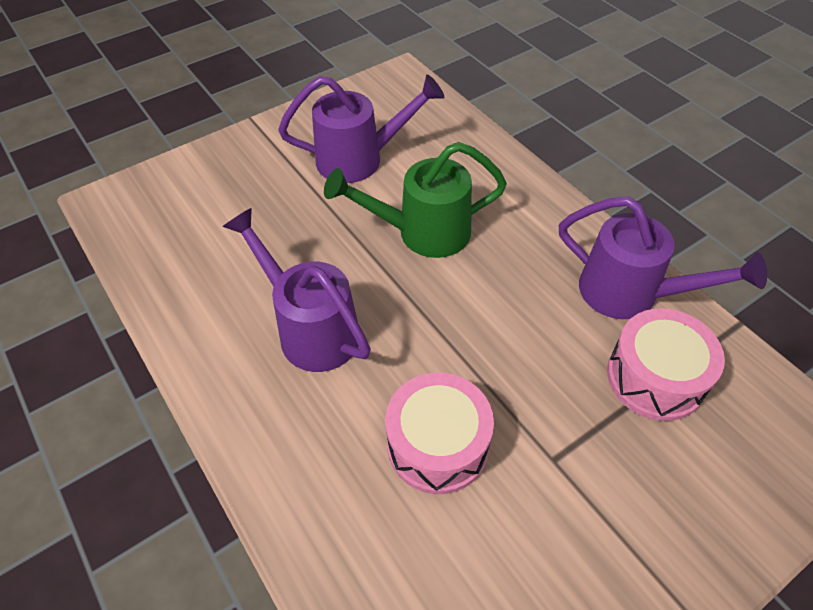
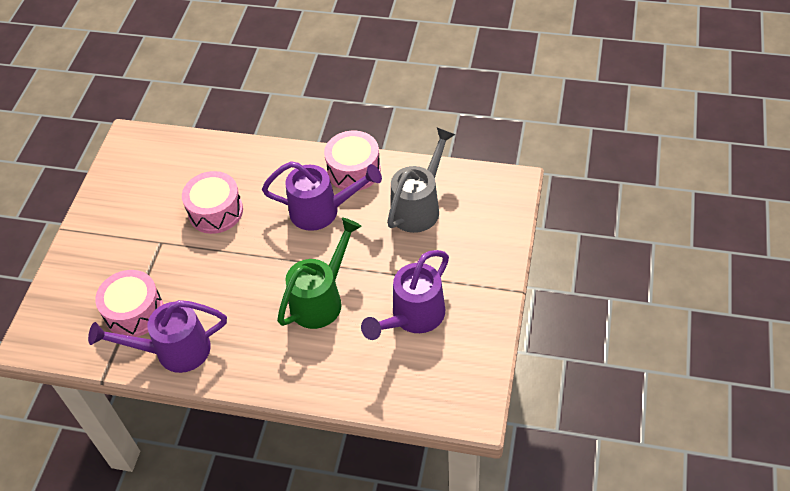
camera: 140 degrees right, 0 degrees up
none -> pink drum [324,131,381,191]
none -> grey watering can [387,127,456,233]

